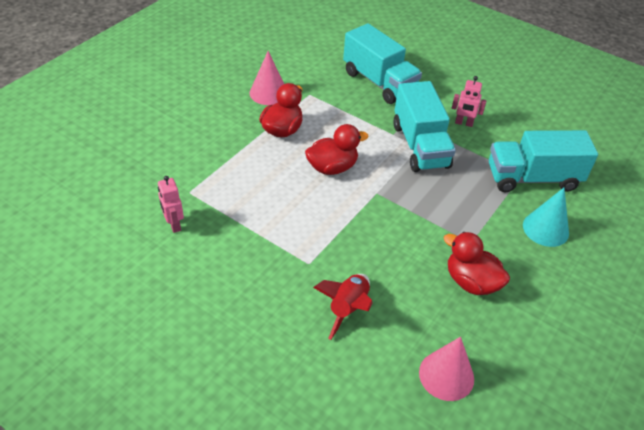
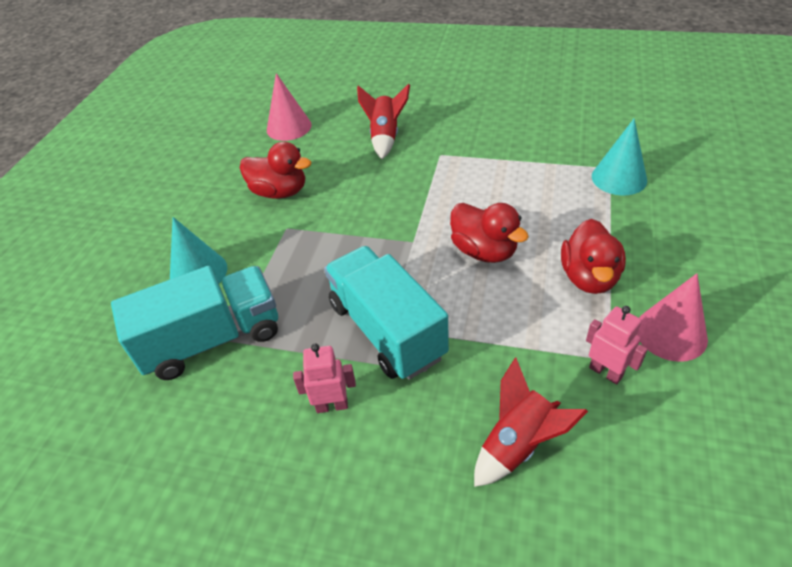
camera: 165 degrees right, 0 degrees up
pink robot [158,176,184,233] -> pink robot moved to [586,306,648,384]
red duck [305,124,368,175] -> red duck turned 90 degrees counterclockwise [450,203,529,263]
turquoise truck [343,23,422,104] -> red rocket [474,357,588,487]
none -> turquoise cone [592,119,647,196]

